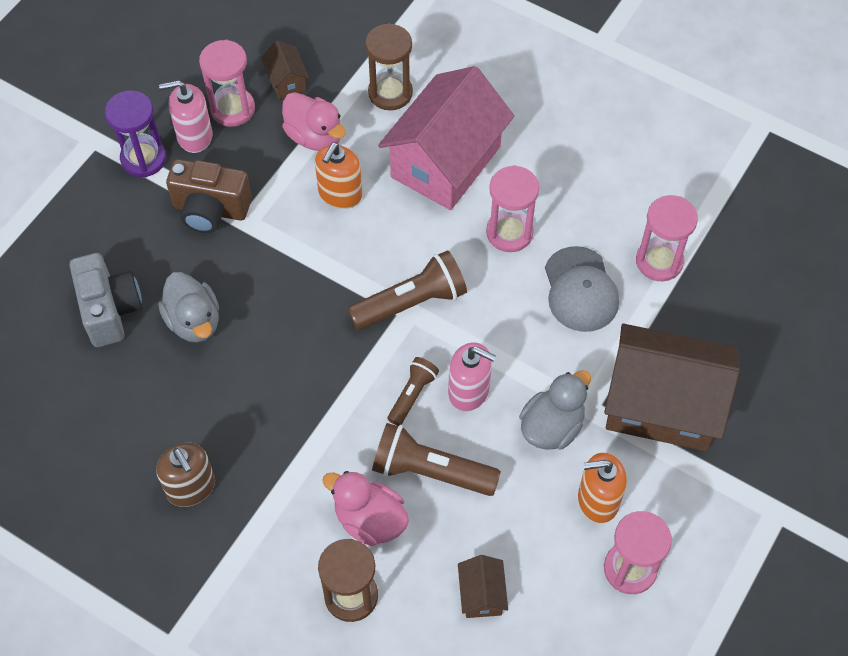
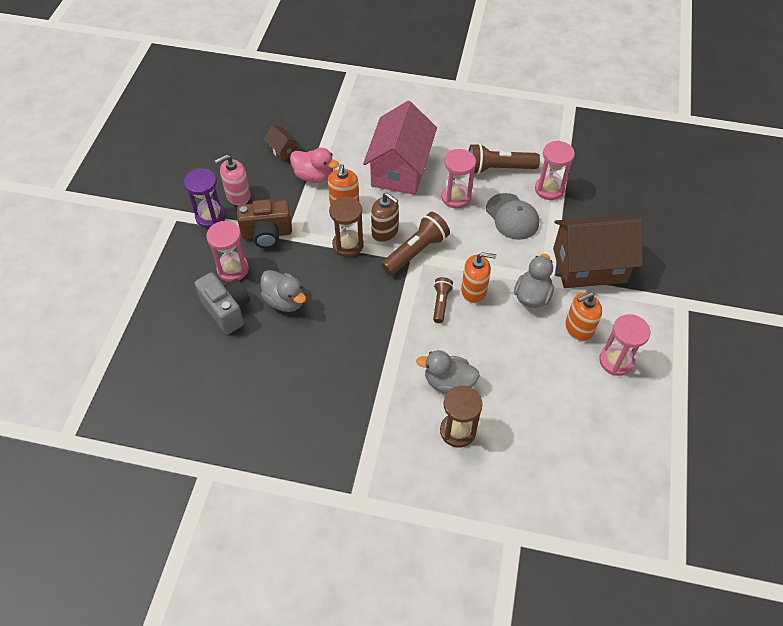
camera: 20 degrees left, 5 degrees down
brown soap dispenser [156,443,215,507] -> brown soap dispenser moved to [371,193,399,242]
pink hourglass [199,40,255,127] -> pink hourglass moved to [206,221,249,282]
pink duck [322,471,409,546] -> grey duck [416,350,480,394]
brown hourglass [365,23,413,110] -> brown hourglass moved to [329,197,364,257]
brown flashlight [372,423,501,496] -> brown flashlight moved to [469,143,540,174]
pink soap dispenser [448,342,496,411] -> orange soap dispenser [461,252,496,303]
brown house [458,555,508,618] -> none

